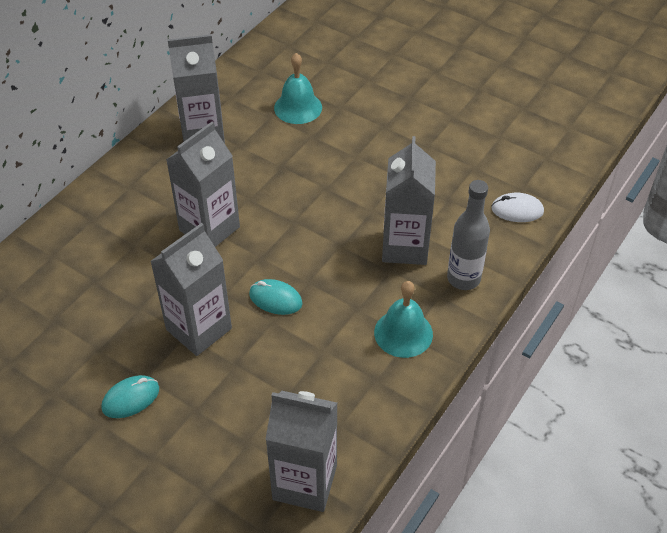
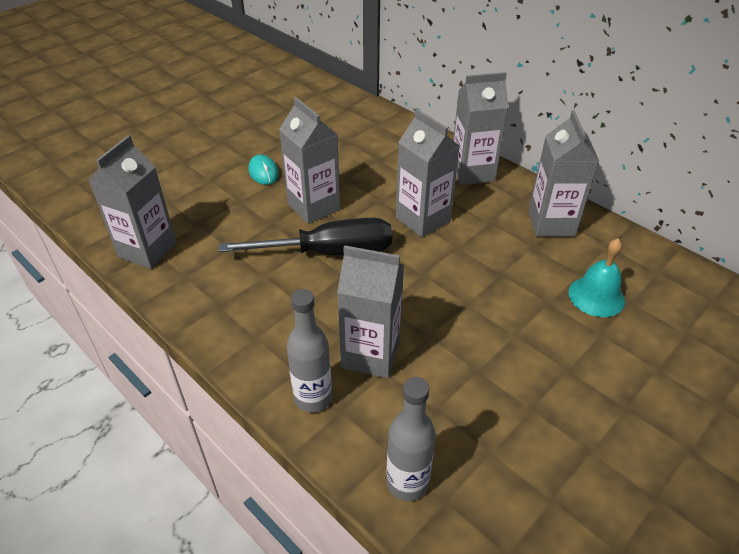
camera: 100 degrees right, 5 degrees down
turquoise mouse [249,279,303,315] -> black screwdriver [218,218,392,255]
turquoise bell [374,281,433,358] -> none
white mouse [491,193,544,222] -> grey bottle [387,377,436,501]
none -> grey carton [453,72,509,185]

